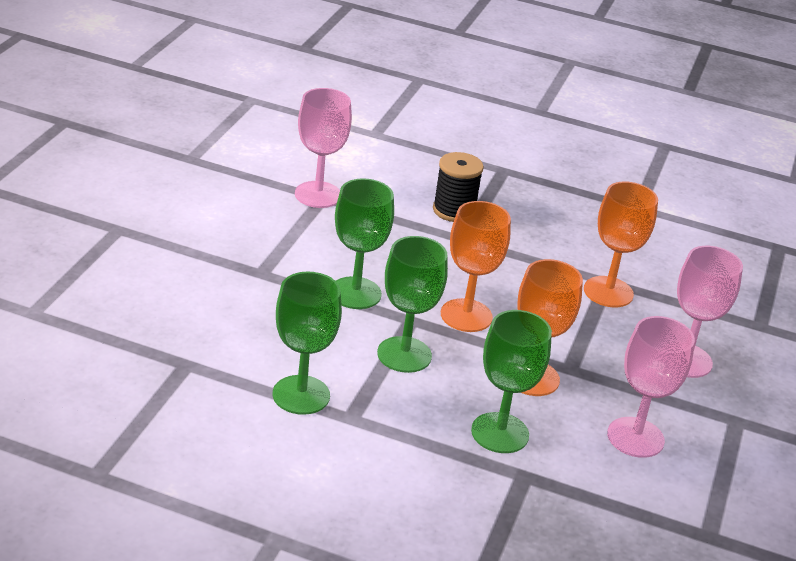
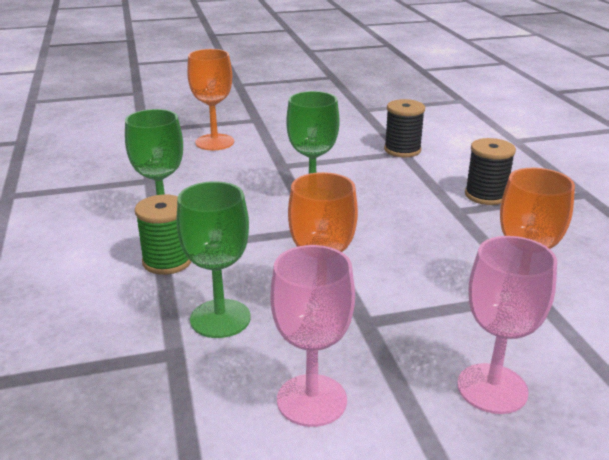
camera: 60 degrees right, 5 degrees down
pink goblet [295,88,352,208] -> black spool [384,99,425,157]
green goblet [377,236,448,373] -> none
orange goblet [441,201,511,332] -> orange goblet moved to [187,49,234,150]
none -> green spool [135,195,191,275]

